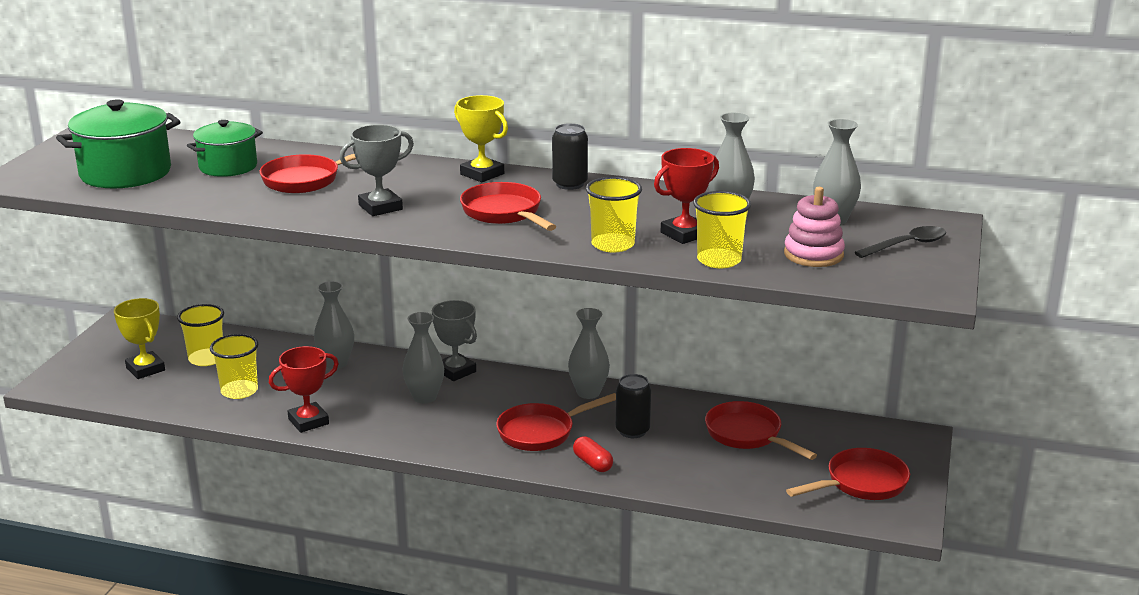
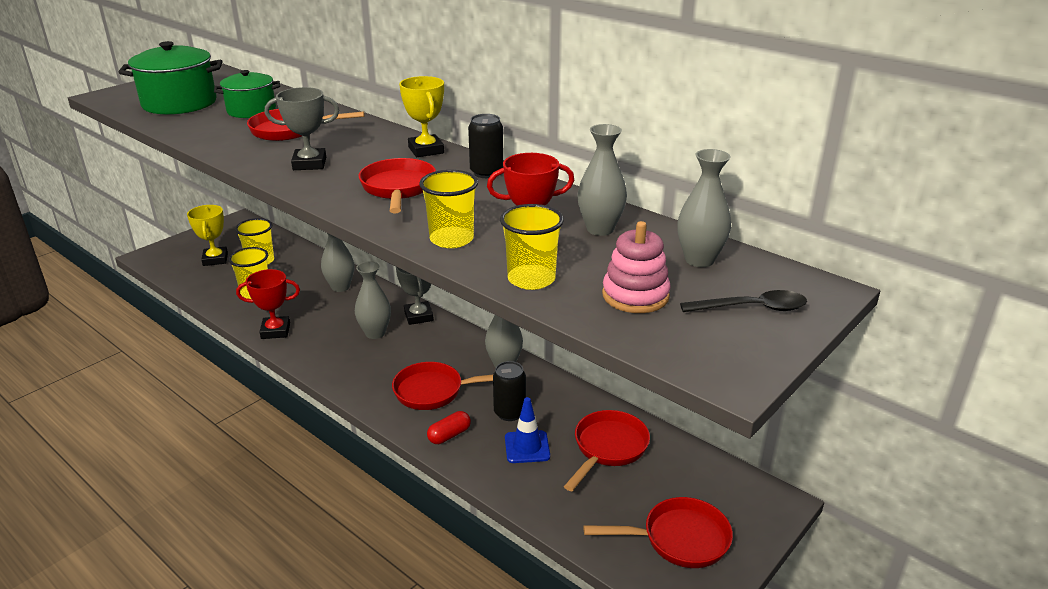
camera: 25 degrees right, 5 degrees up
red capsule [573,436,613,472] -> red capsule turned 60 degrees clockwise [427,411,471,444]
red pan [705,401,817,460] -> red pan turned 45 degrees clockwise [564,410,650,491]
none -> blue traffic cone [505,397,550,463]

